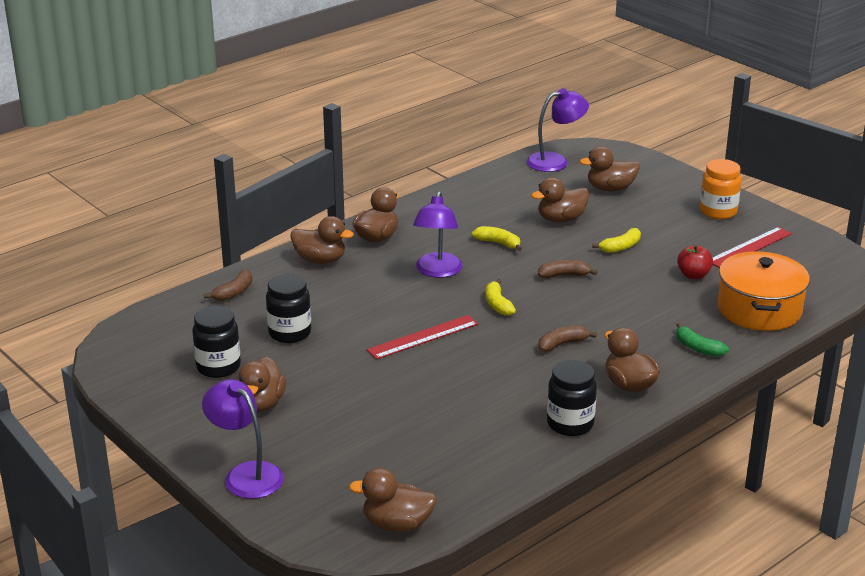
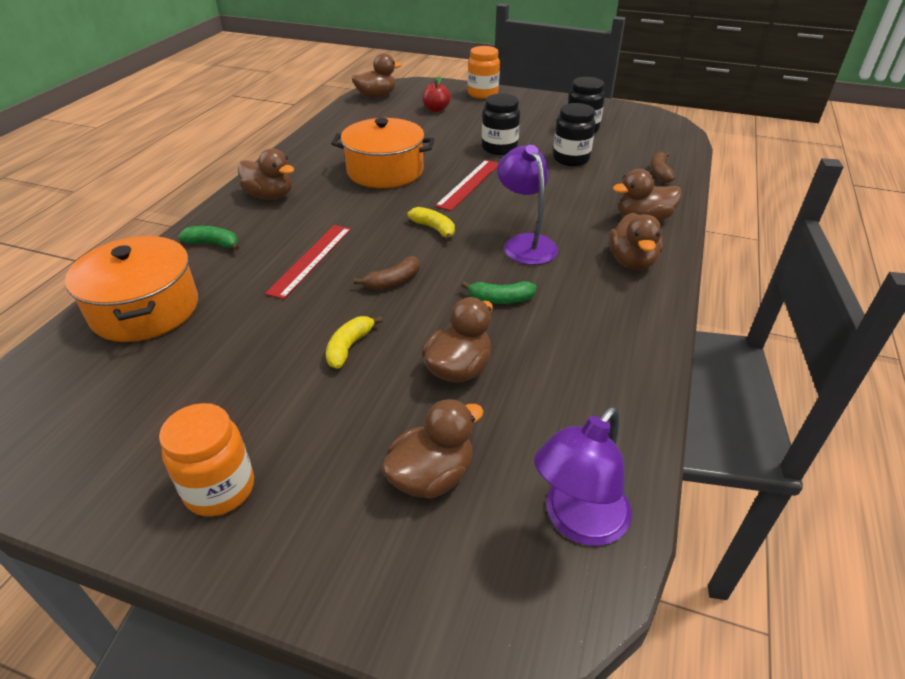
camera: 150 degrees right, 10 degrees up
purple lamp [202,379,284,499] -> orange jar [468,46,500,99]
brown duck [236,356,286,412] -> none
yellow banana [472,226,522,251] -> green banana [461,281,536,304]
brown banana [538,325,597,352] -> none
black jar [547,360,597,436] -> black jar moved to [482,94,520,155]
red apple [677,245,713,279] -> red apple moved to [423,76,451,112]
red ruler [713,227,792,268] -> red ruler moved to [265,225,351,299]
none -> orange pot [331,118,434,188]

